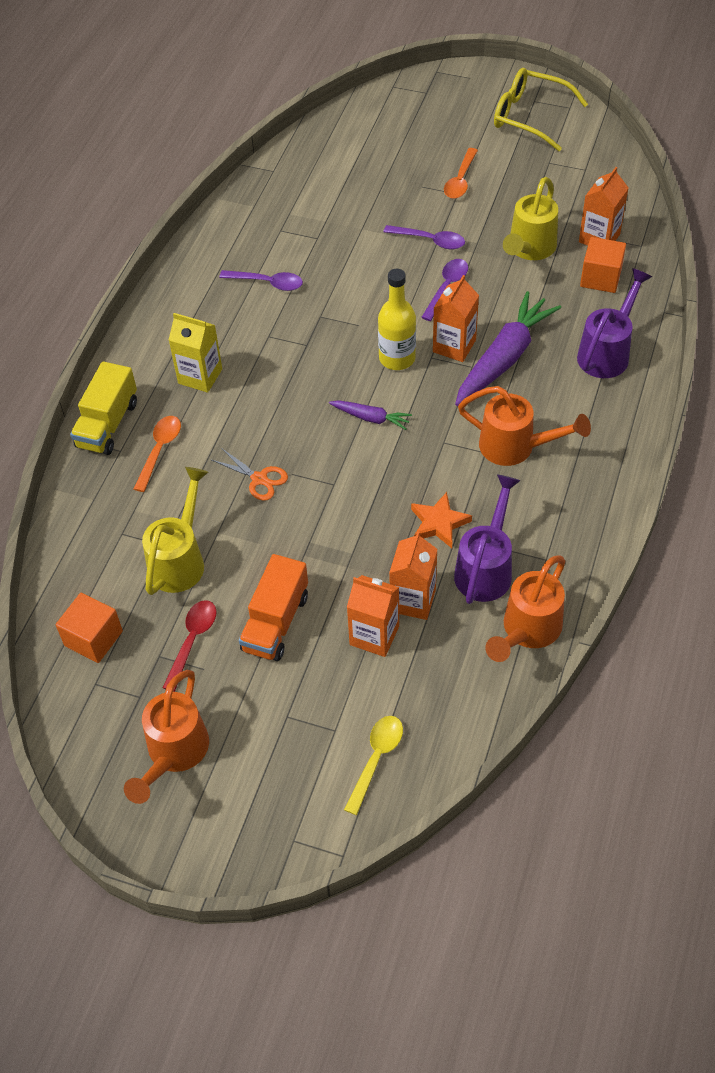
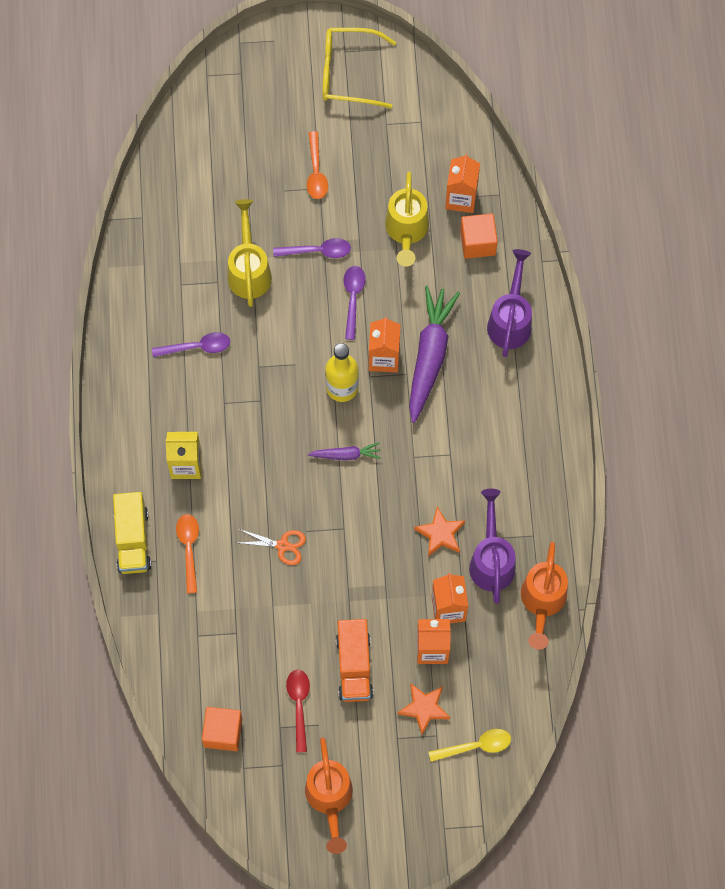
camera: 25 degrees left, 15 degrees up
yellow watering can [142,467,208,595] -> yellow watering can moved to [228,199,272,307]
yellow spoon [344,716,403,815] -> yellow spoon turned 75 degrees clockwise [428,729,511,762]
orange watering can [458,386,591,466] -> none
none -> orange star [397,683,450,735]

